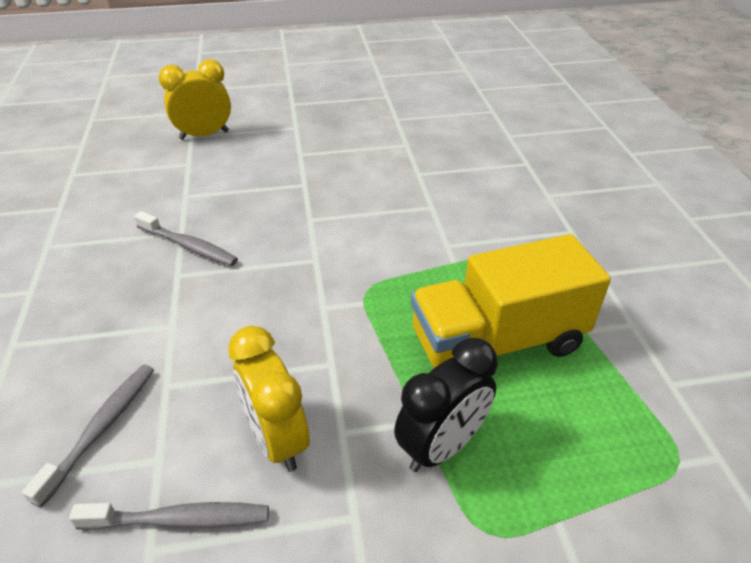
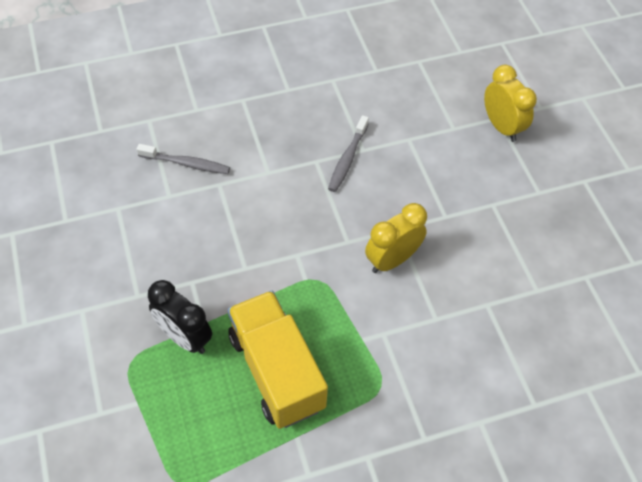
camera: 80 degrees right, 15 degrees up
grey toothbrush [69,502,269,530] -> none
yellow clock [228,326,310,472] -> yellow clock moved to [365,203,427,273]

